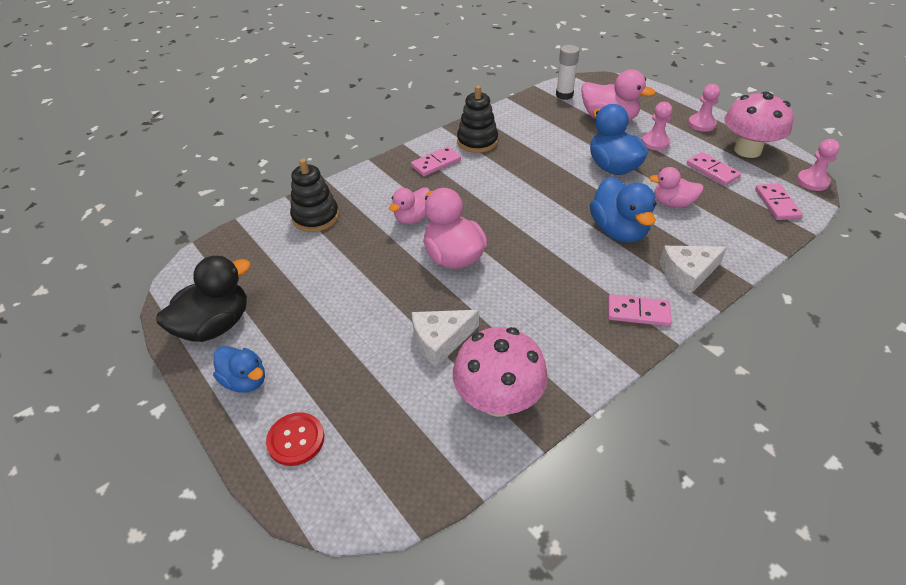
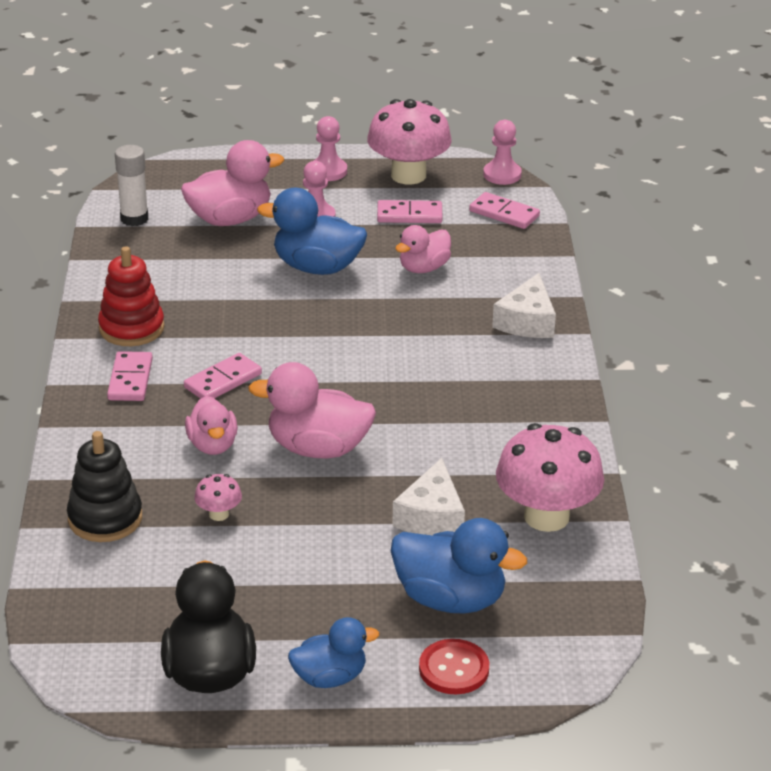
camera: 55 degrees left, 10 degrees down
black stacking toy [457,85,498,153] -> red stacking toy [98,246,165,346]
blue duck [590,177,657,242] -> blue duck moved to [391,518,527,613]
pink domino [608,294,672,326] -> pink domino moved to [184,353,262,399]
none -> pink mushroom [194,474,242,521]

